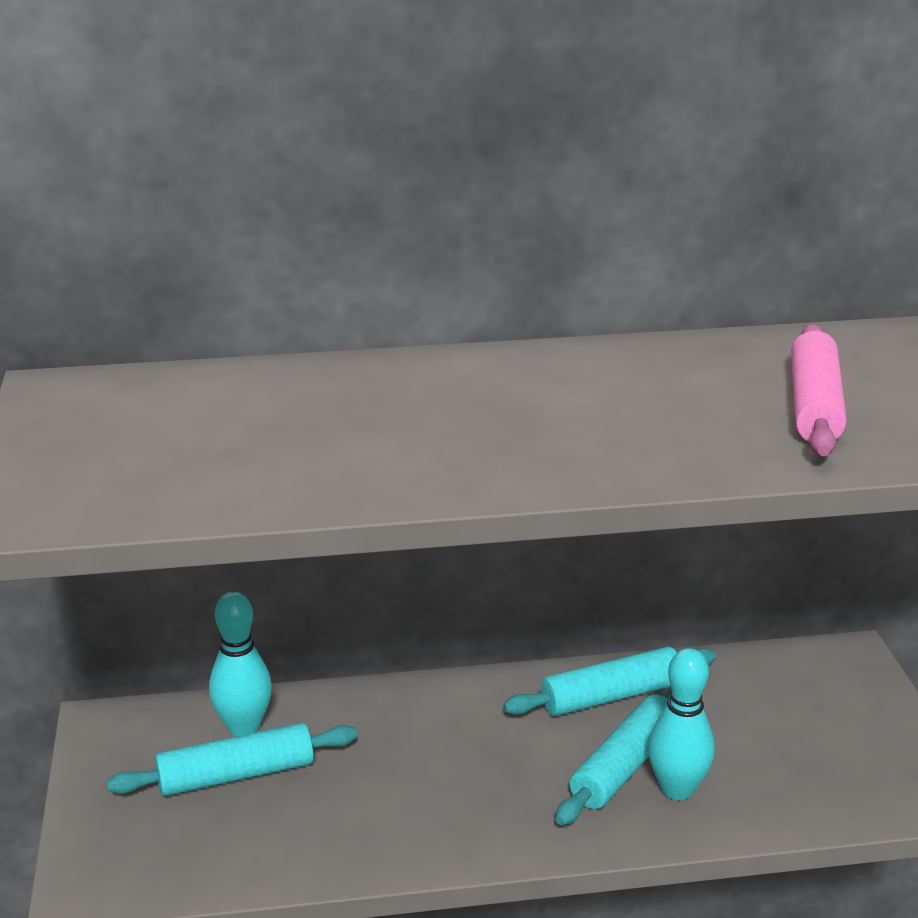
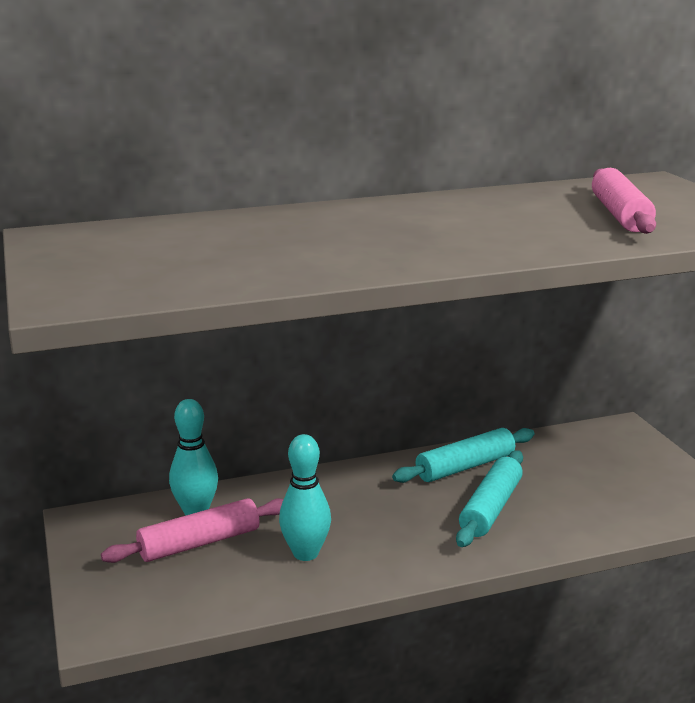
camera: 10 degrees left, 5 degrees down
turquoise rolling pin [107,723,357,796] -> pink rolling pin [101,498,284,563]
turquoise bowling pin [648,648,715,800] -> turquoise bowling pin moved to [279,434,331,561]

